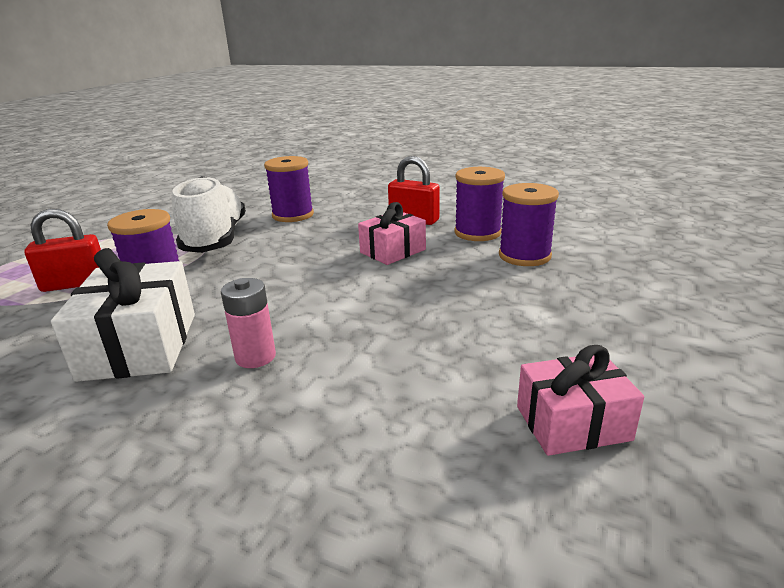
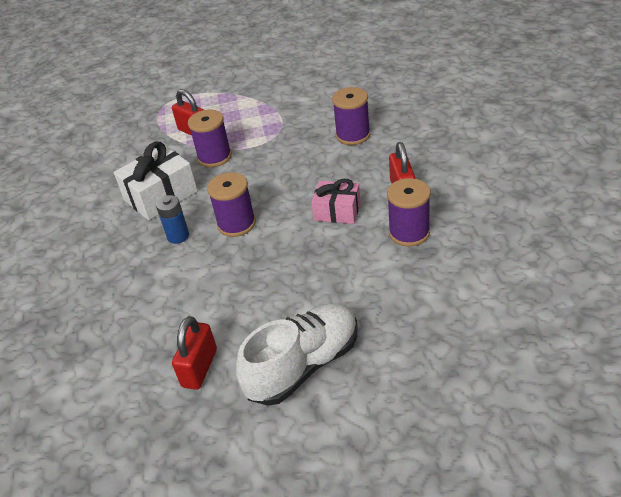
camera: 60 degrees right, 15 degrees up
white shoe [172,176,246,253] -> white shoe moved to [236,303,357,406]
pink battery [221,278,276,368] -> blue battery [156,195,189,244]
purple spool [499,183,559,266] -> purple spool moved to [207,172,256,237]
pink gift [517,345,644,456] -> red padlock [172,316,217,390]

